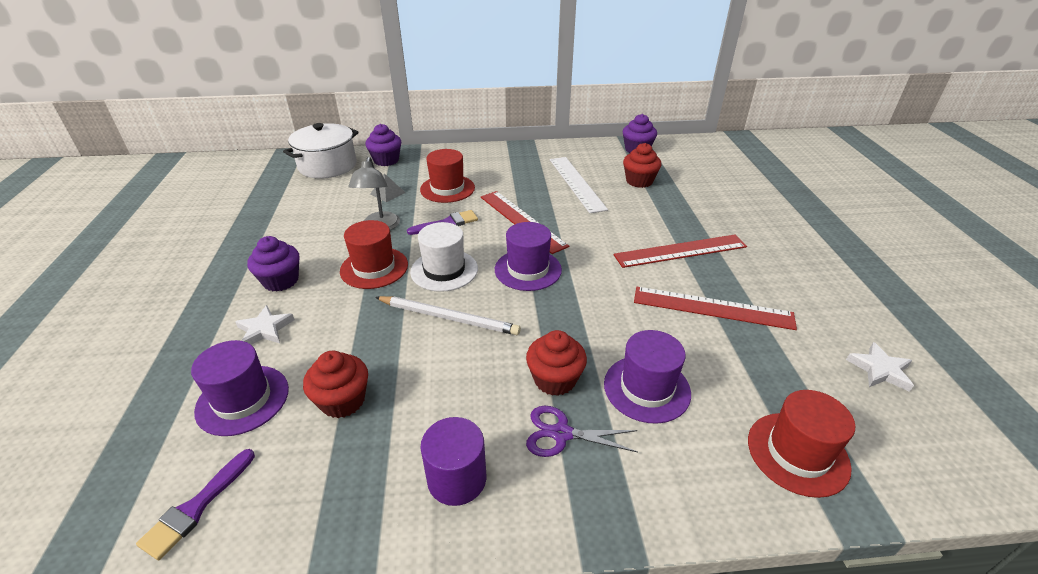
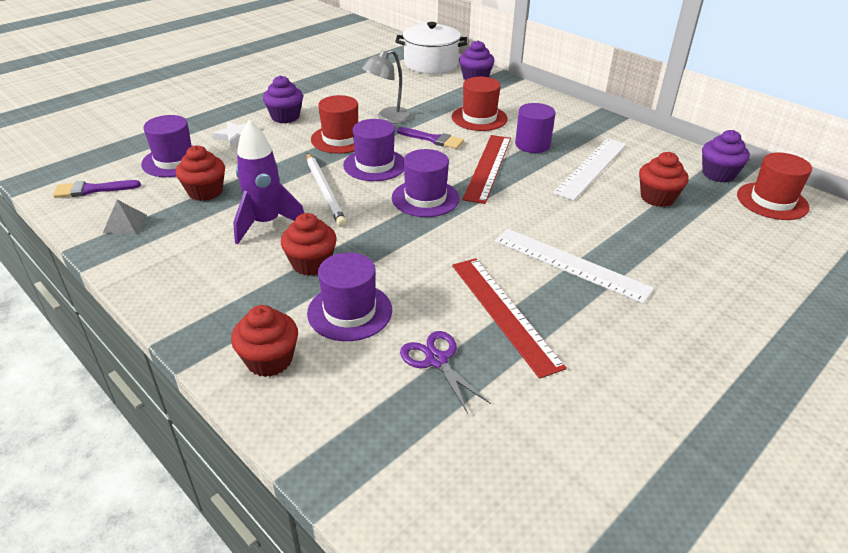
camera: 50 degrees right, 0 degrees up
grey pyramid [370,173,406,202] -> grey pyramid moved to [103,200,147,234]
white hat [410,222,478,292] -> purple hat [343,119,404,181]
purple cylinder [420,417,486,506] -> purple cylinder moved to [515,103,555,153]
purple scissors [526,406,638,457] -> purple scissors moved to [400,331,491,414]
red ruler [614,235,747,268] -> white ruler [495,229,654,304]
red hat [748,390,855,498] -> red hat moved to [737,152,812,220]
white star [846,342,914,392] -> none
none -> red cupcake [231,305,298,377]
none -> purple rocket [233,120,304,244]

